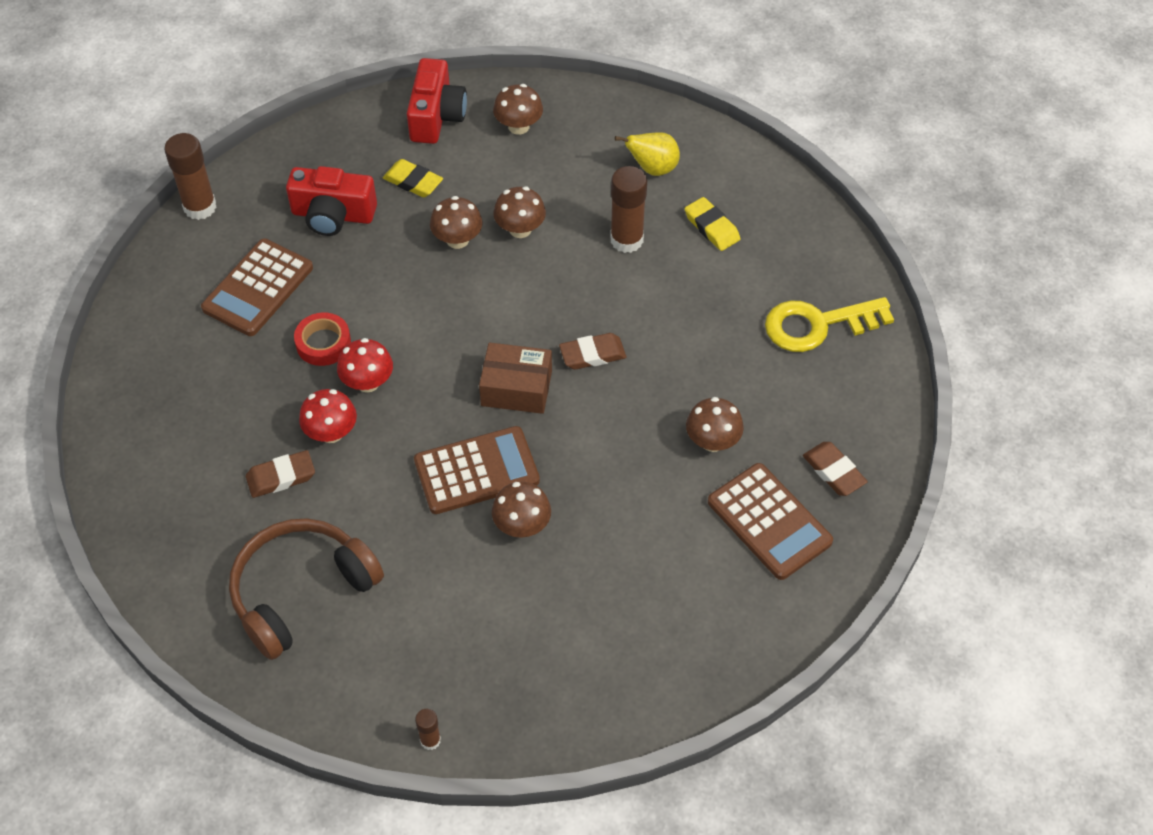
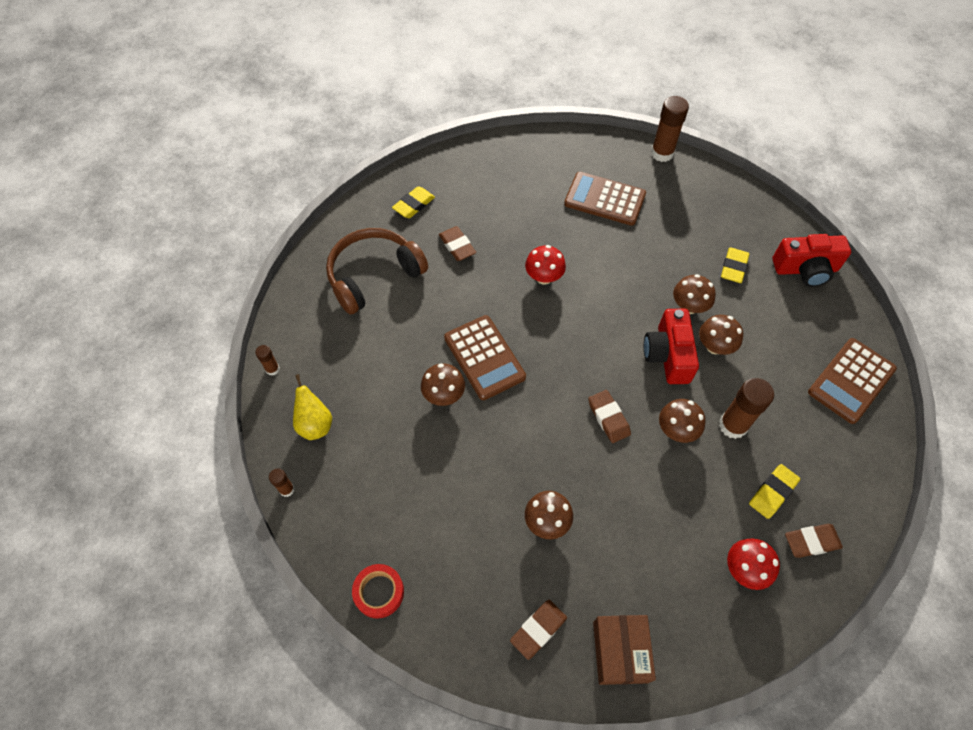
camera: 80 degrees right, 5 degrees up
brown headphones [229,518,384,660] -> brown headphones turned 75 degrees counterclockwise [326,228,428,314]
red camera [286,166,377,236] -> red camera moved to [644,309,699,384]
red tape [294,312,351,366] -> red tape moved to [352,564,404,619]
red mushroom [299,389,357,443] -> red mushroom moved to [727,538,780,590]
brown box [479,343,552,414] -> brown box moved to [593,615,656,685]
brown mushroom [493,84,543,135] -> brown mushroom moved to [659,399,706,443]
yellow pear [615,132,680,176] -> yellow pear moved to [293,374,332,440]
brown calculator [708,463,833,580] -> brown calculator moved to [808,338,897,424]
yellow key [765,297,894,352] -> none
none -> brown glue stick [269,468,295,497]
none -> yellow eraser [392,186,435,218]
none -> brown eraser [785,524,843,558]

